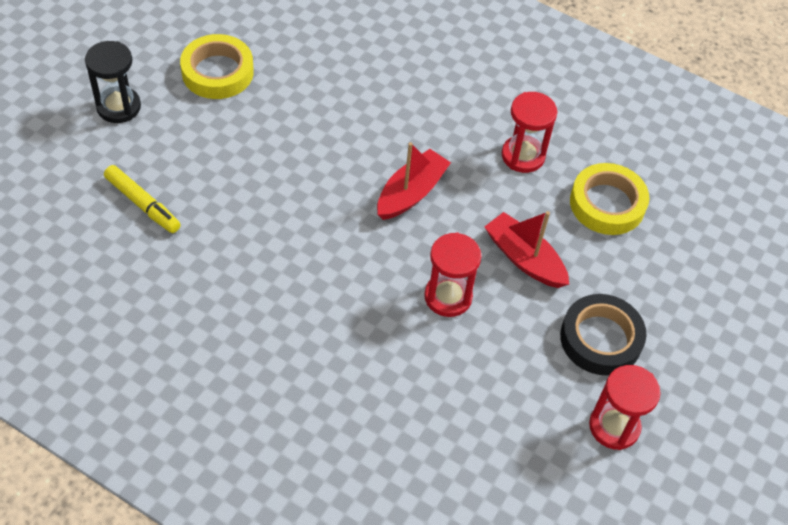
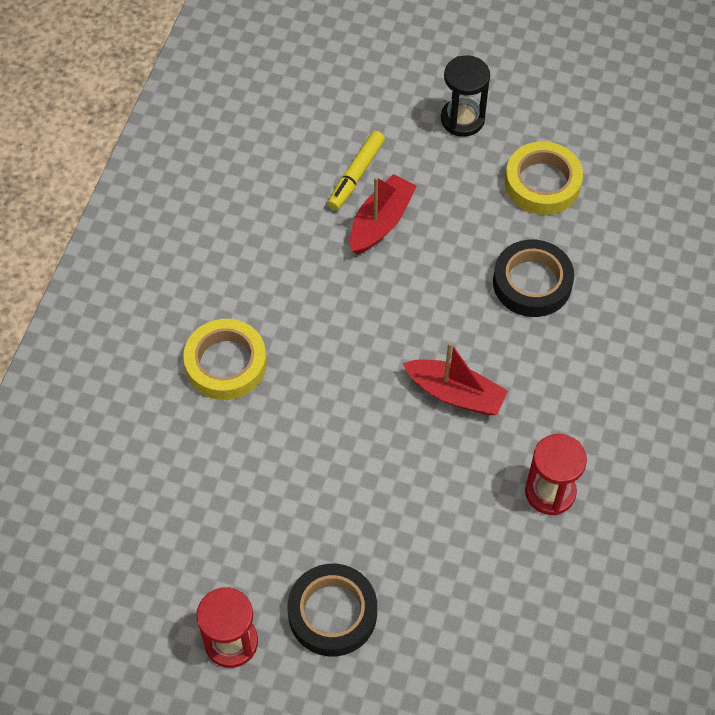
camera: 80 degrees right, 5 degrees up
red hourglass [424,232,482,317] -> none
red boat [485,211,569,288] -> red boat moved to [350,174,417,254]
yellow tape [570,163,649,235] -> yellow tape moved to [183,319,267,400]
none -> black tape [493,240,574,317]

